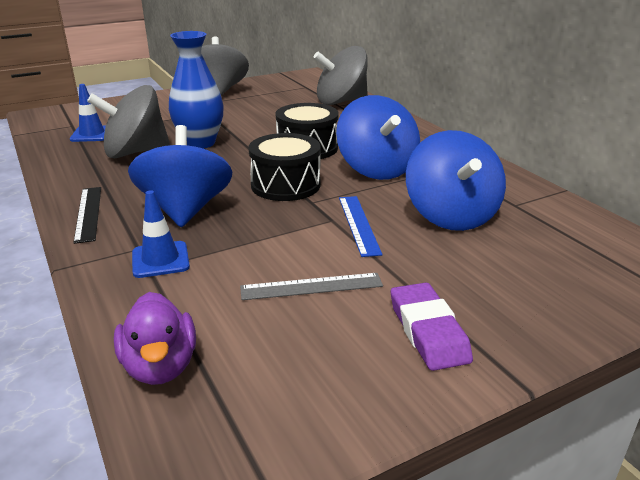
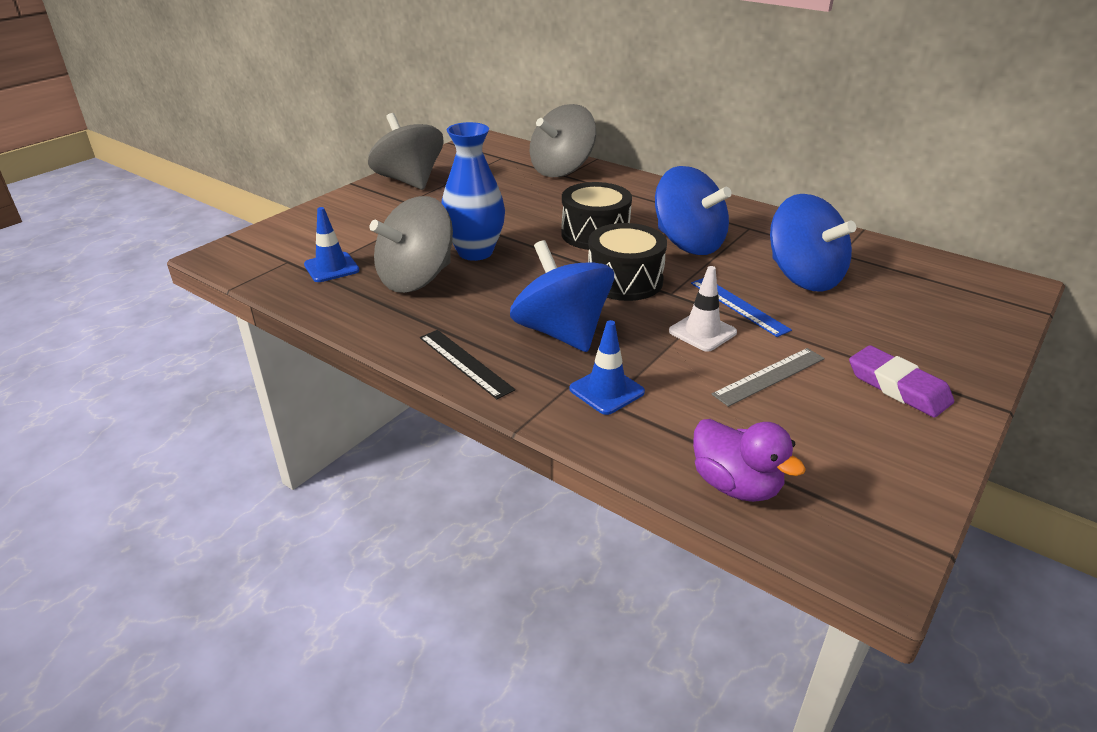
camera: 25 degrees left, 5 degrees up
none -> white traffic cone [669,266,737,352]

